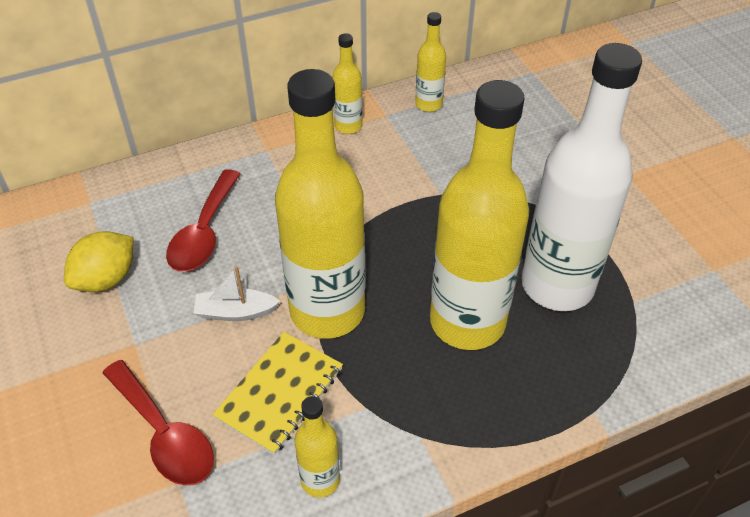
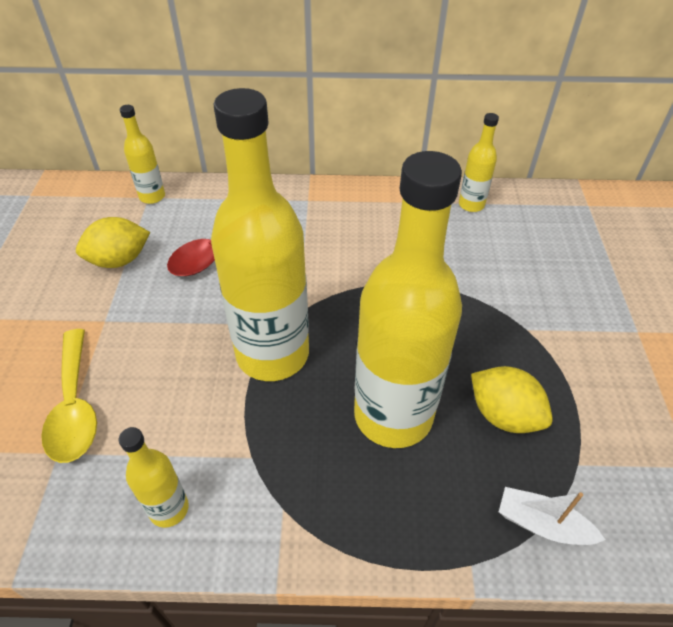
camera: 25 degrees right, 0 degrees up
red spoon [102,360,214,486] -> yellow spoon [41,329,97,463]
white boat [194,266,281,321] -> white boat moved to [499,487,606,545]
yellow notebook [212,332,343,455] -> none
yellow bottle [332,33,362,134] -> yellow bottle moved to [120,105,165,204]
white bottle [521,43,642,311] -> yellow lemon [471,366,553,433]

